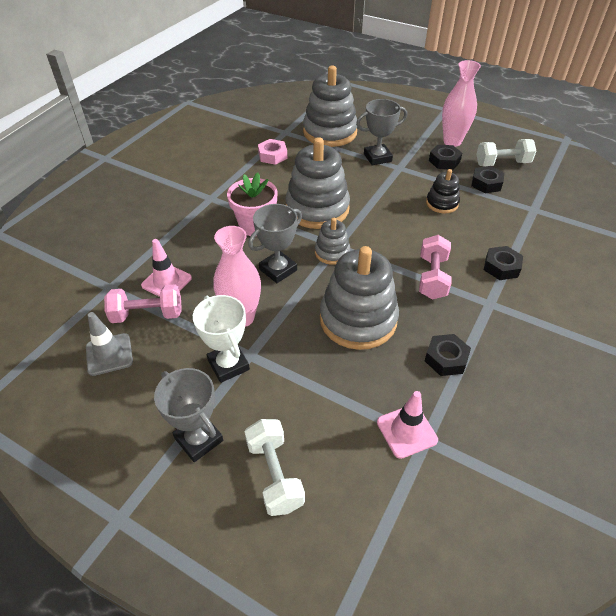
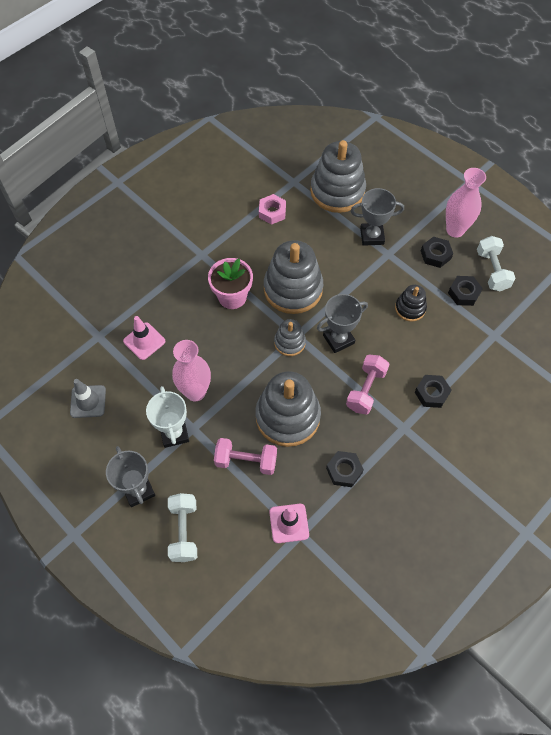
camera: 15 degrees right, 15 degrees up
pink dumbbell [104,284,182,323] -> pink dumbbell moved to [214,438,277,475]
grey trophy [248,204,302,283] -> grey trophy moved to [317,294,368,353]
white dumbbell [476,139,536,166] -> white dumbbell turned 75 degrees clockwise [477,236,516,291]

